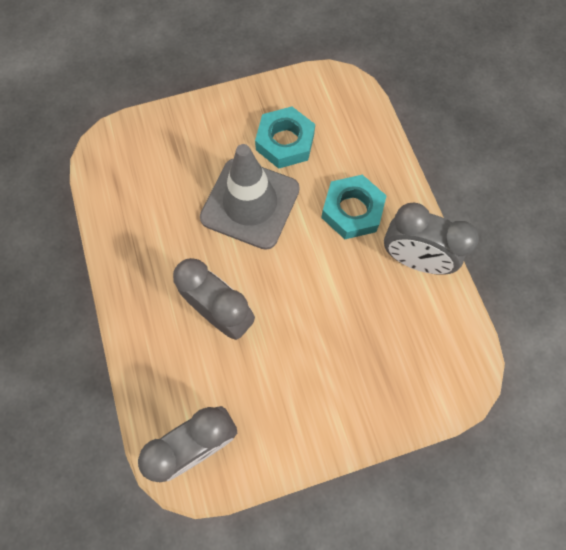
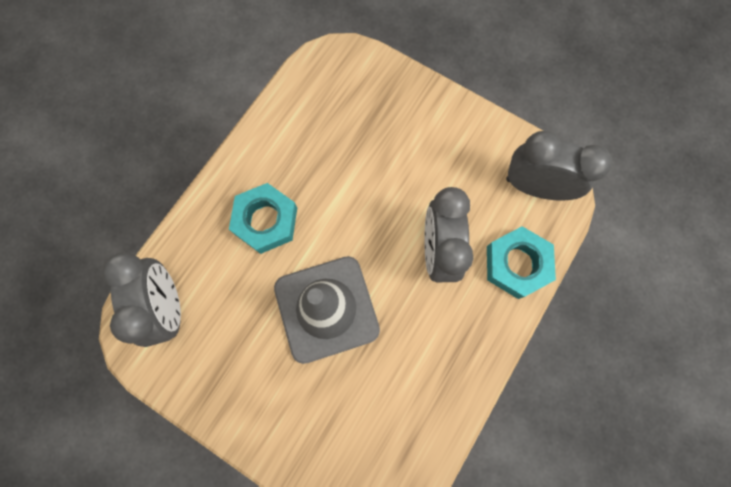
camera: 130 degrees left, 5 degrees up
turquoise nut [255,106,315,169] -> turquoise nut moved to [487,226,556,299]
grey clock [384,203,479,275] -> grey clock moved to [102,252,181,347]

